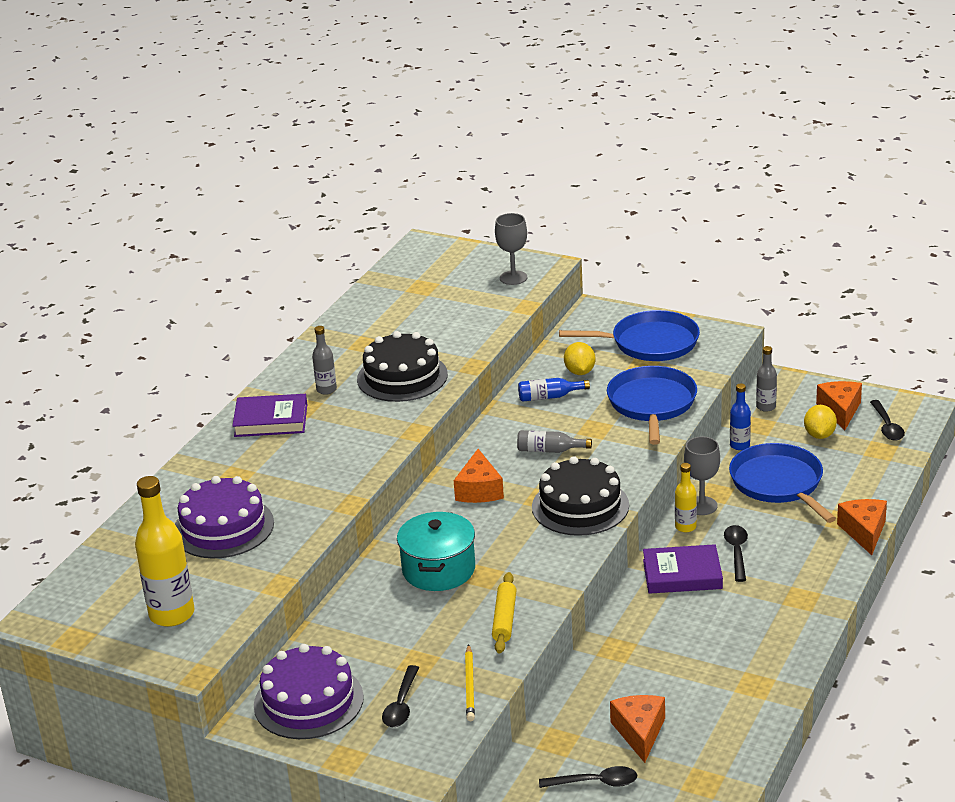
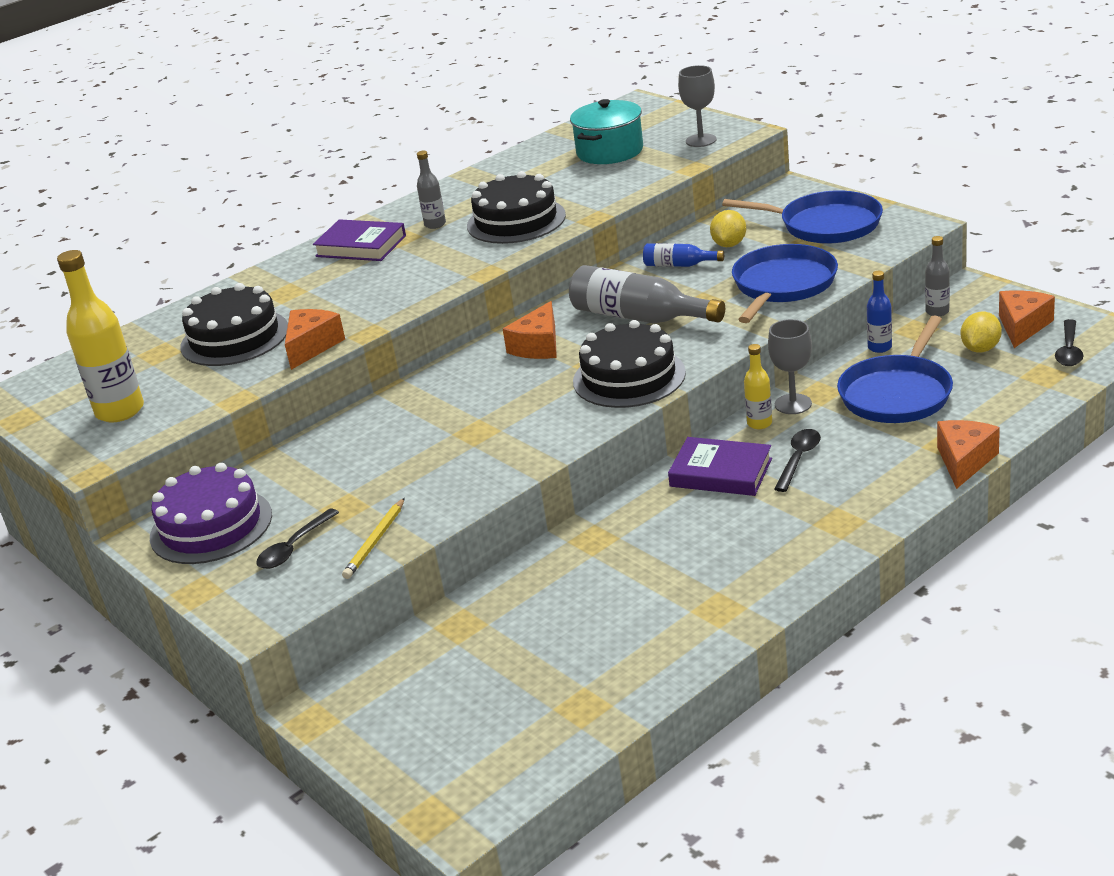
camera: 25 degrees right, 0 degrees up
purple cake [175,476,274,559] -> black cake [180,283,288,366]
turquoise pot [397,512,475,591] -> turquoise pot moved to [570,99,643,164]
yellow rolling pin [492,572,517,654] -> none
grey bottle [517,430,592,453] -> grey bottle [569,265,725,323], size x1.91
black spoon [539,766,637,788] -> none
orange cheese [610,695,665,763] -> orange cheese moved to [285,309,345,370]
blue pan [729,443,836,523] -> blue pan turned 150 degrees counterclockwise [837,315,953,423]

